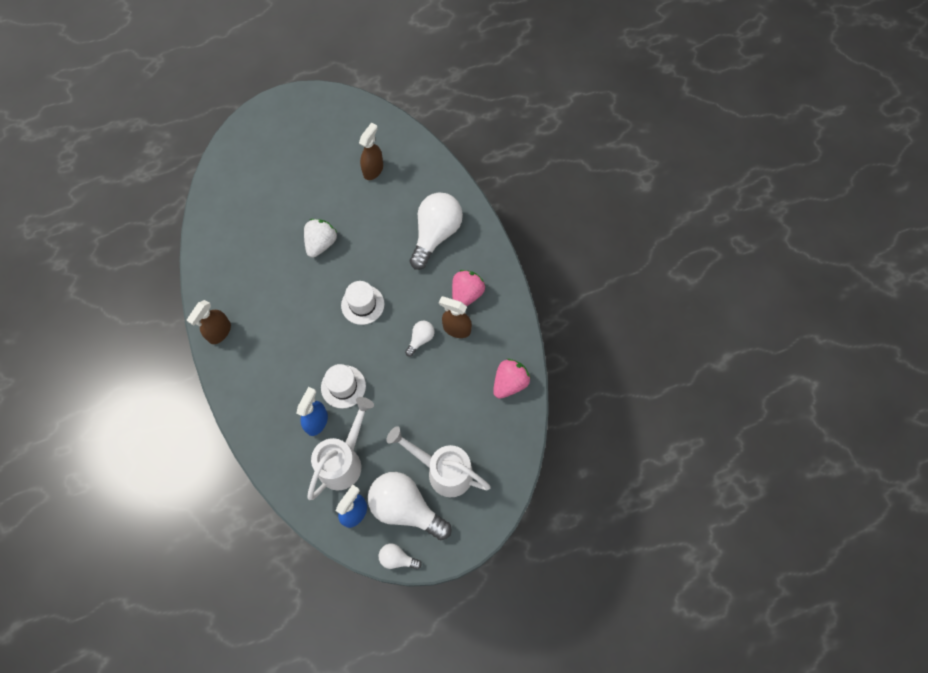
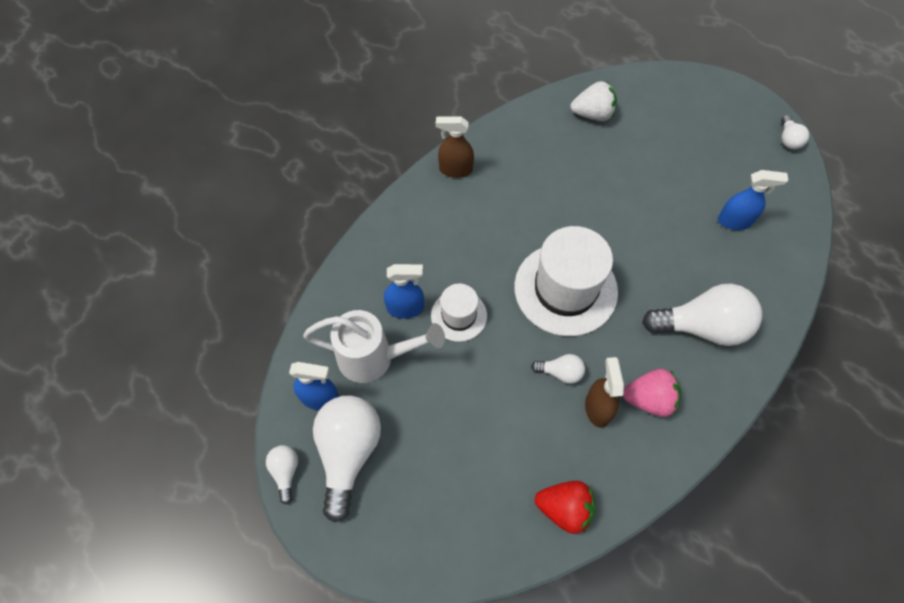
camera: 65 degrees right, 5 degrees down
white strawberry [304,219,337,258] -> white strawberry moved to [570,81,617,121]
white hat [341,281,384,325] -> white hat [514,226,618,336], size x1.87
brown spray bottle [359,123,383,180] -> blue spray bottle [718,170,788,230]
white watering can [386,426,491,498] -> none
pink strawberry [493,359,531,399] -> red strawberry [535,481,595,534]
none -> white light bulb [781,115,809,149]

